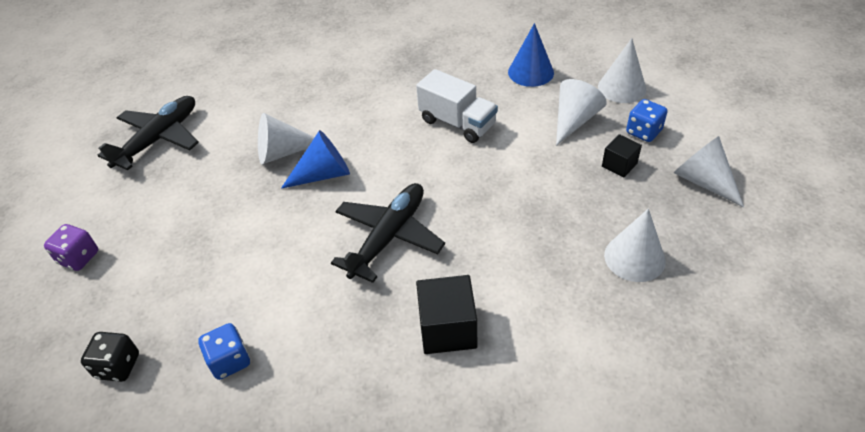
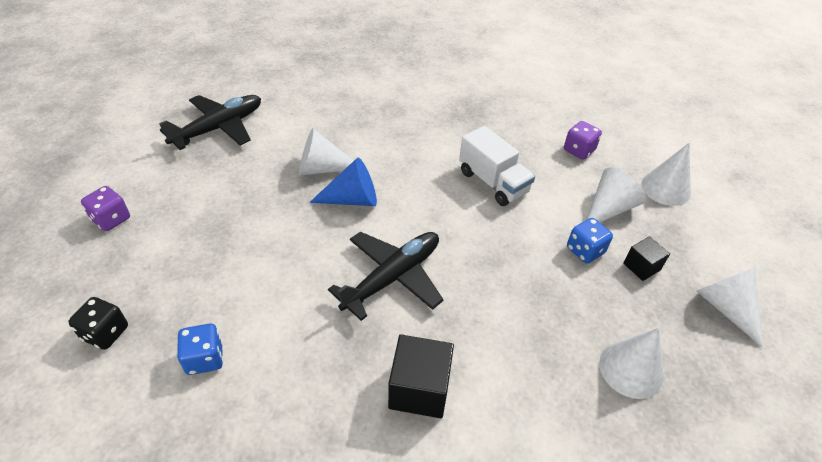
camera: 10 degrees right, 0 degrees up
blue cone [508,23,554,87] -> purple dice [564,121,602,159]
blue dice [626,99,668,142] -> blue dice moved to [567,218,613,263]

